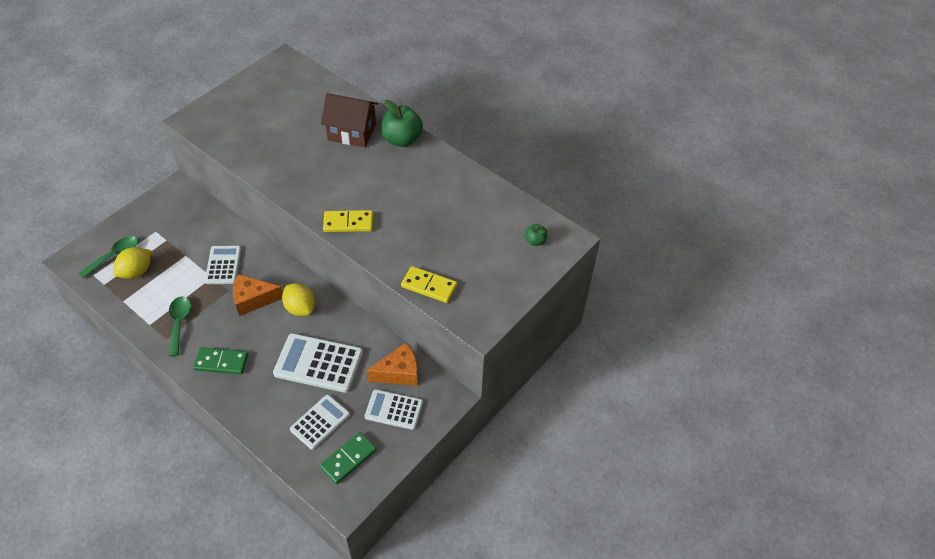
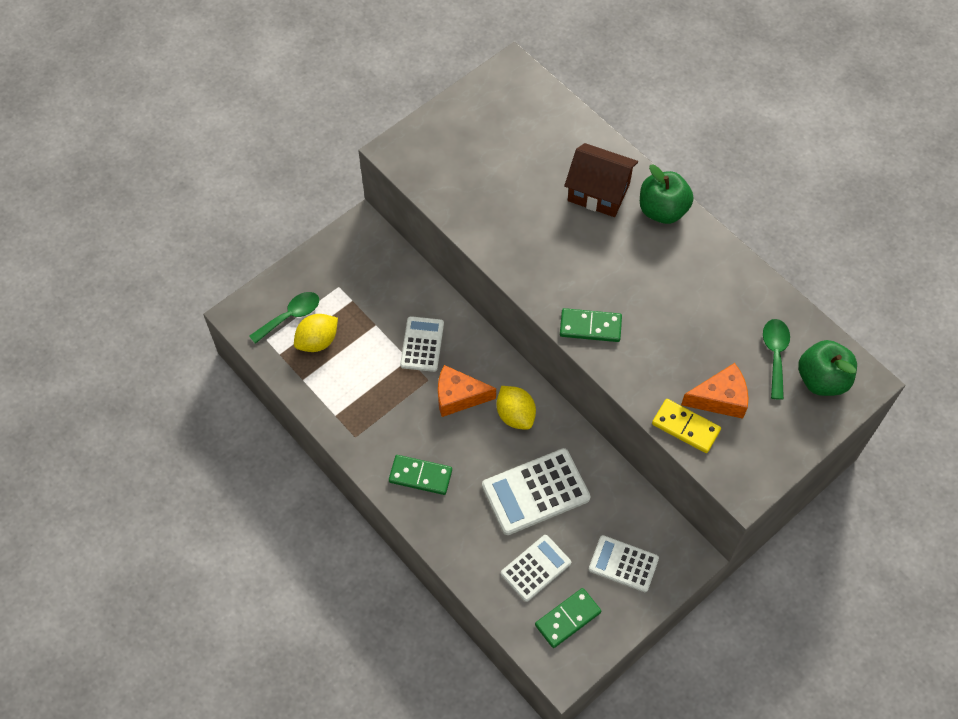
camera: 10 degrees right, 10 degrees up
green spoon [169,296,191,356] -> green spoon moved to [763,319,790,400]
white calculator [273,333,363,393] -> white calculator turned 45 degrees counterclockwise [482,448,591,535]
yellow domino [323,210,373,232] -> green domino [560,308,622,342]
orange cheese [366,343,418,386] -> orange cheese moved to [681,363,748,419]
green apple [525,224,547,246] -> green apple [798,340,857,396], size x2.00

